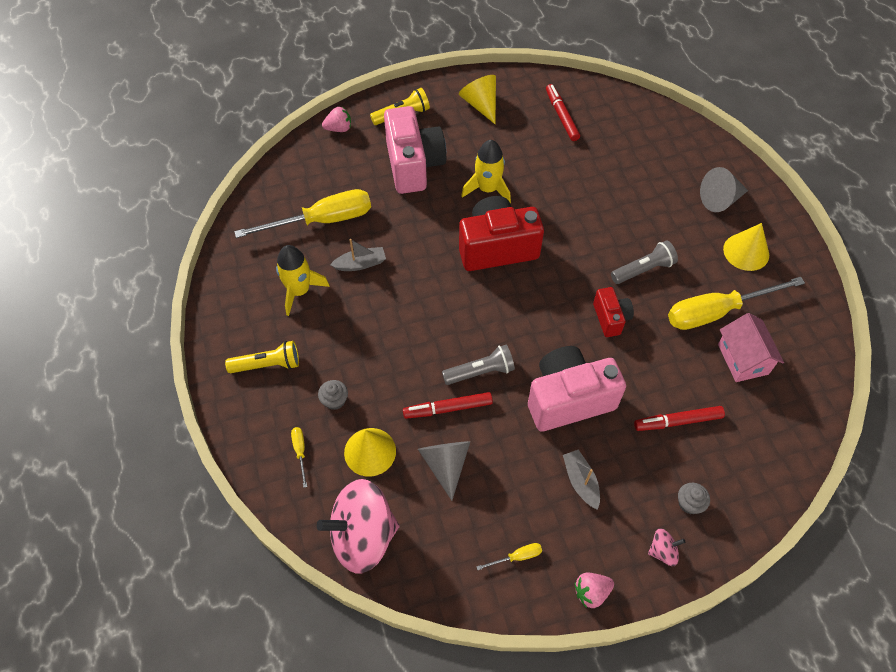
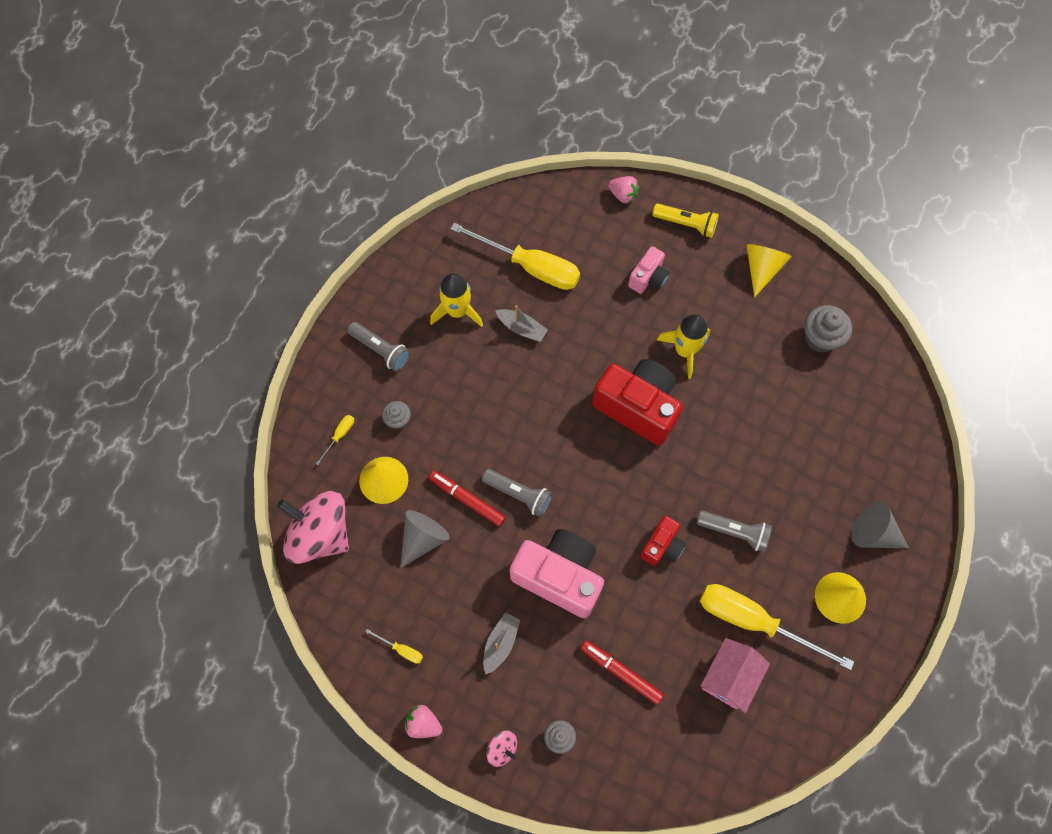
camera: 45 degrees right, 10 degrees up
yellow flashlight [225,341,299,373] -> grey flashlight [347,322,410,372]
pink camera [384,106,446,194] -> pink camera [628,246,670,294], size x0.52
red marker [546,84,580,141] -> grey cupcake [804,305,852,353]

